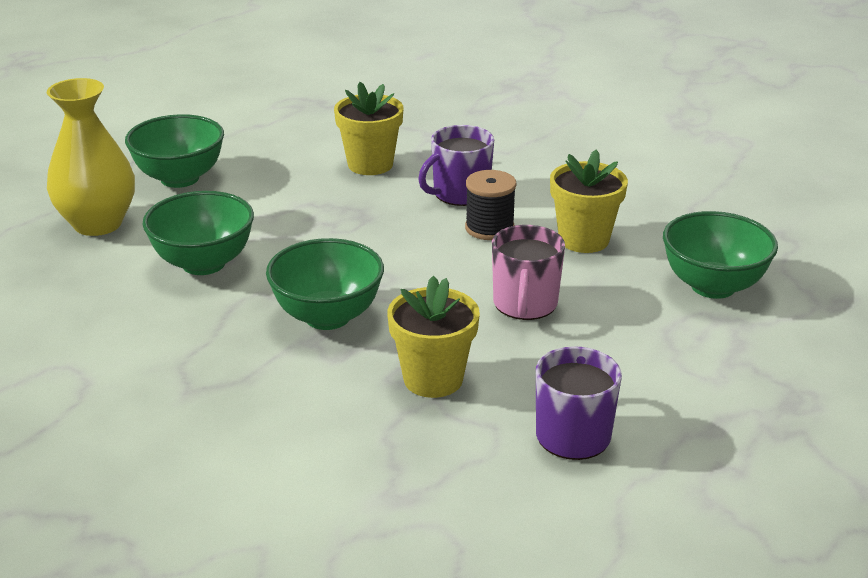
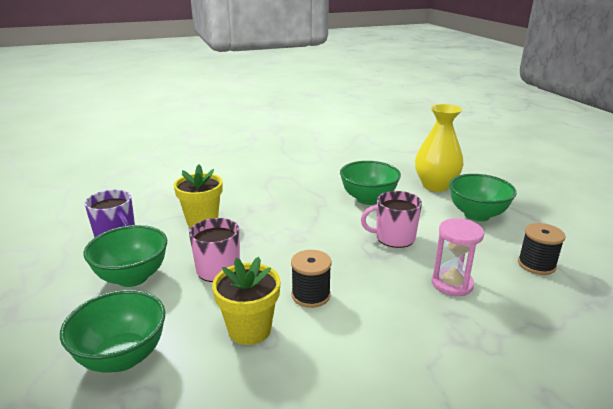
camera: 125 degrees right, 5 degrees down
green bowl [266,238,384,330] -> green bowl moved to [83,225,167,287]
yellow flower pot [334,82,403,175] -> pink hourglass [432,218,484,296]
purple mug [418,125,494,206] -> none
none -> pink mug [361,191,422,248]
none -> black spool [518,223,566,275]

